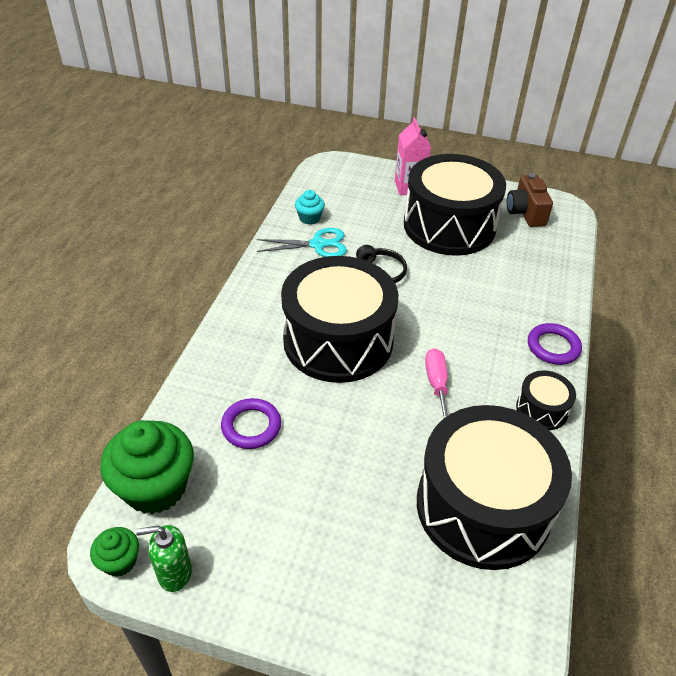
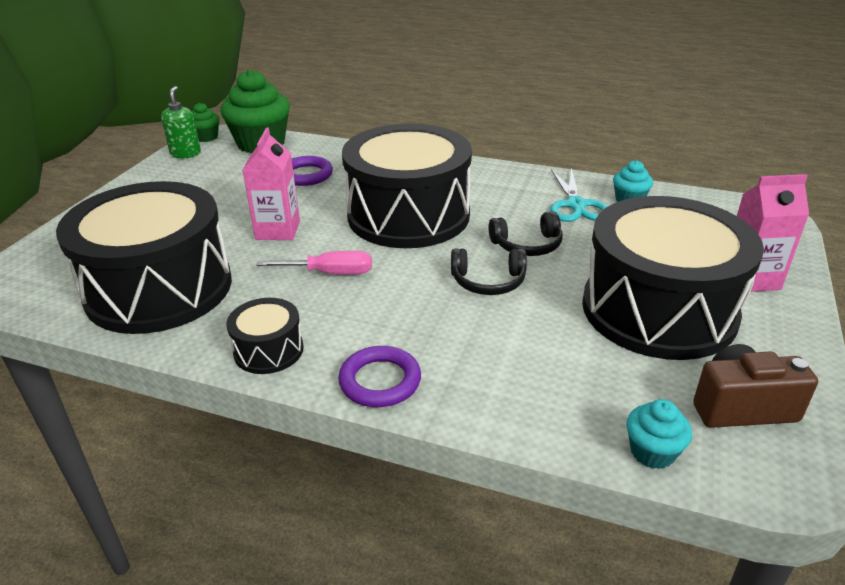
camera: 95 degrees right, 10 degrees down
none -> pink carton [243,127,300,240]
none -> black headphones [451,248,527,295]
none -> turquoise cupcake [626,399,692,469]

